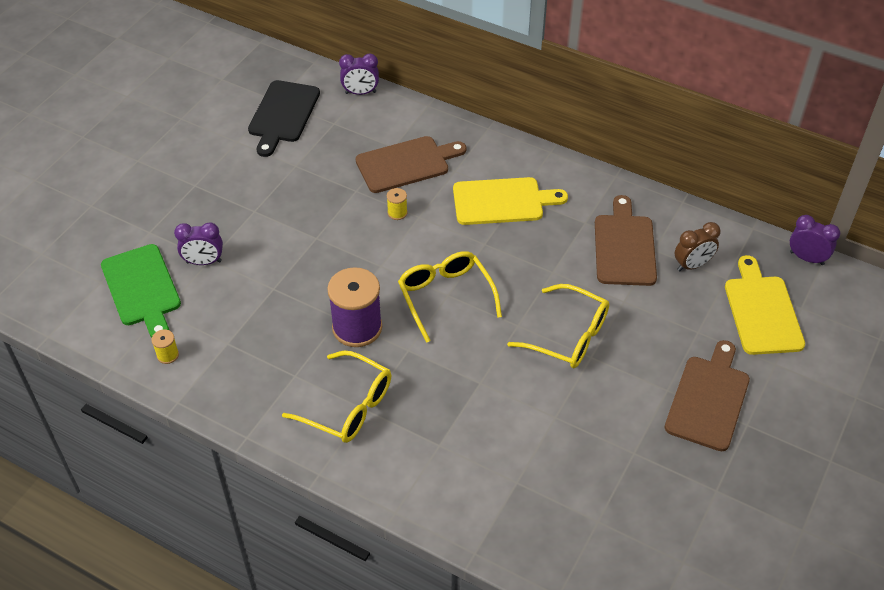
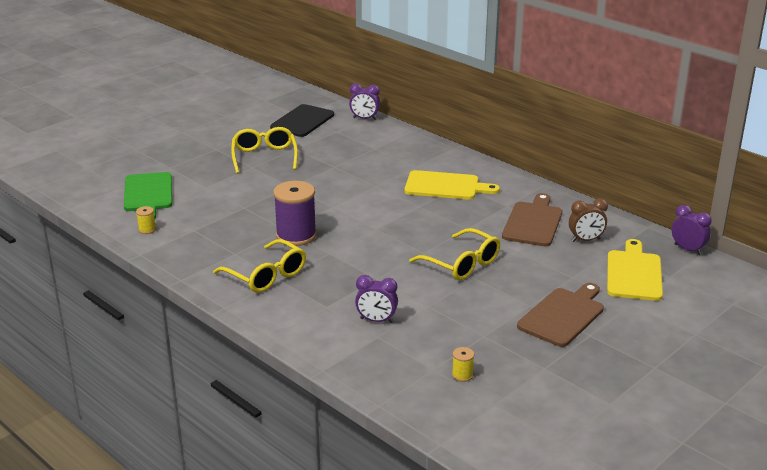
camera: 15 degrees right, 20 degrees down
purple clock [174,222,223,265] -> purple clock moved to [355,275,398,323]
brown cutting board [355,136,466,193] -> none
yellow spool [387,188,408,220] -> yellow spool moved to [452,347,474,382]
yellow glasses [398,251,502,343] -> yellow glasses moved to [231,127,298,174]

